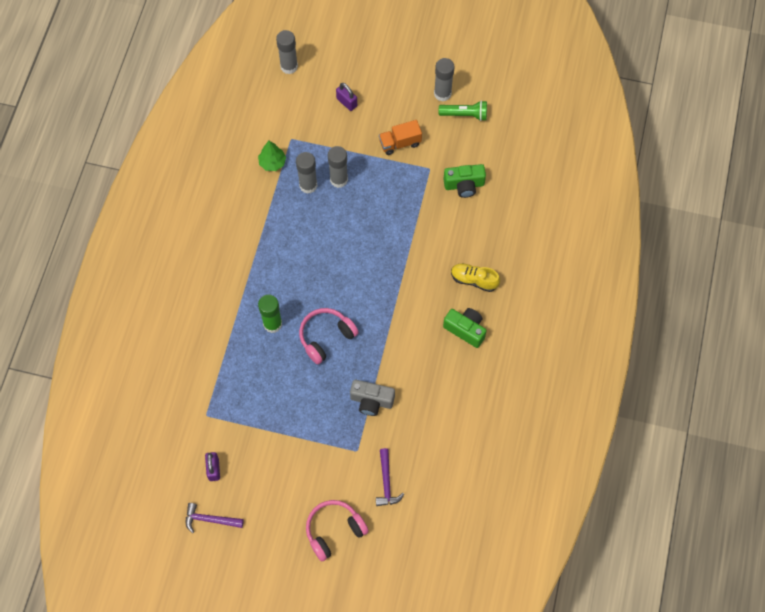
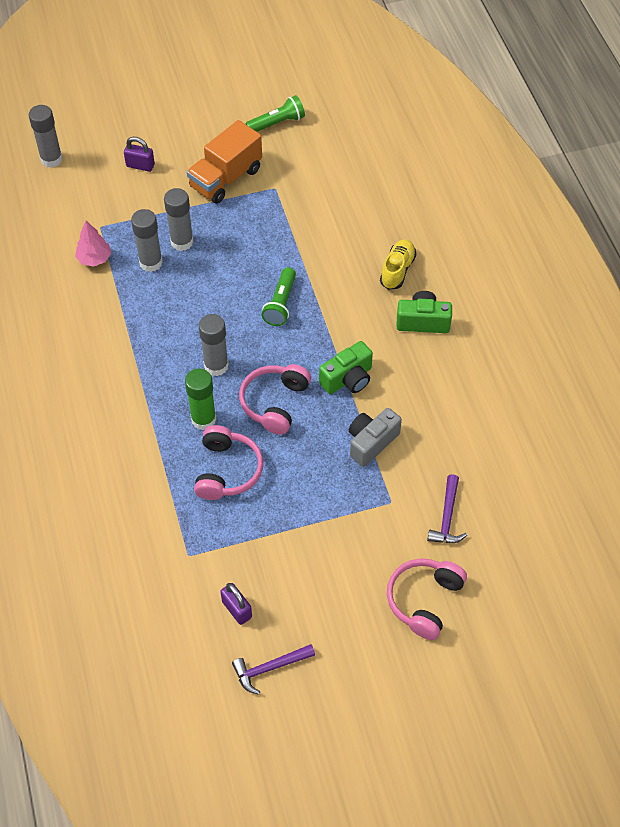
camera: 30 degrees left, 10 degrees down
green tree [258,141,286,171] -> pink tree [75,221,111,267]
grey camera [350,380,395,416] -> grey camera turned 150 degrees clockwise [349,408,402,467]
purple hammer [376,448,404,506] -> purple hammer turned 45 degrees clockwise [427,474,467,543]
orange truck [379,120,422,155] -> orange truck [187,120,262,204], size x1.53
grey glue stick [434,58,454,102] -> grey glue stick moved to [199,314,229,376]
green camera [443,164,486,198] -> green camera moved to [319,341,373,394]
yellow shoe [451,263,500,292] -> yellow shoe turned 120 degrees clockwise [380,239,416,290]
none -> pink headphones [194,425,263,500]
none -> green flashlight [261,267,296,326]

